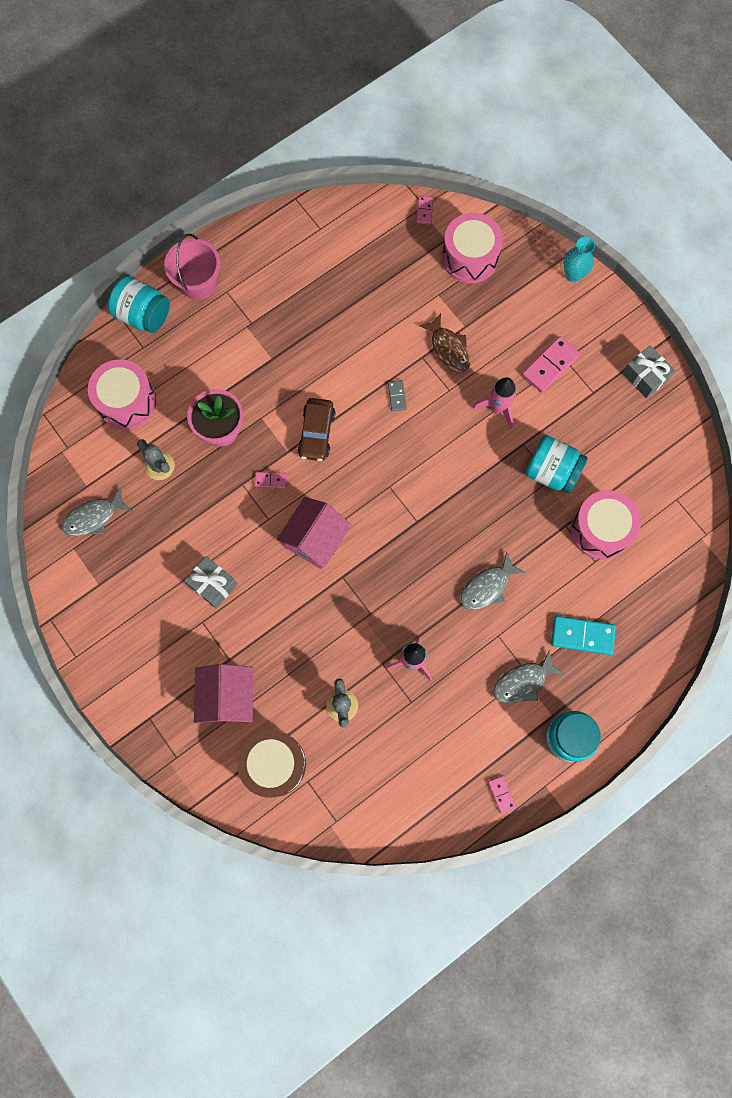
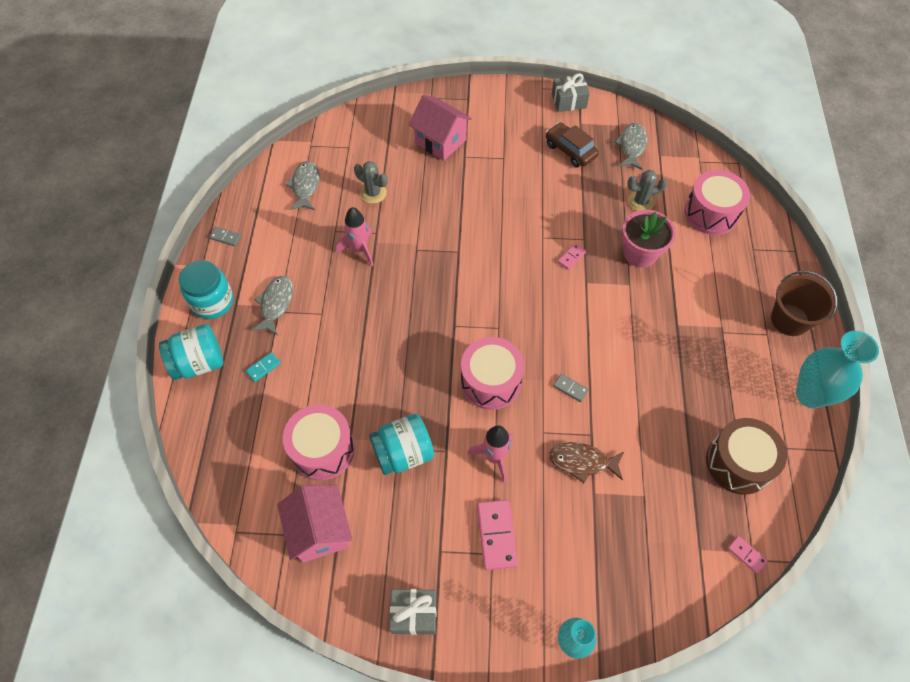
camera: 130 degrees right, 15 degrees down
turquoise jar [108,276,170,333] -> turquoise jar moved to [159,324,223,380]
pink bucket [164,234,221,300] -> brown bucket [771,271,837,336]
grey gift [184,556,237,609] -> grey gift moved to [552,73,590,112]
brown drum [237,730,306,798] -> brown drum moved to [706,418,787,495]
pink house [277,497,352,570] -> pink house moved to [277,485,352,563]
brown car [297,398,335,461] -> brown car moved to [546,122,599,167]
pink drum [442,213,503,283] -> pink drum moved to [461,337,525,410]
grey fish [461,552,526,610] -> grey fish moved to [286,161,319,210]
pink domino [488,776,516,814] -> grey domino [209,227,242,246]
turquoise domino [551,616,616,655] -> turquoise domino [246,352,281,382], size x0.54
none -> turquoise vase [796,330,879,408]

